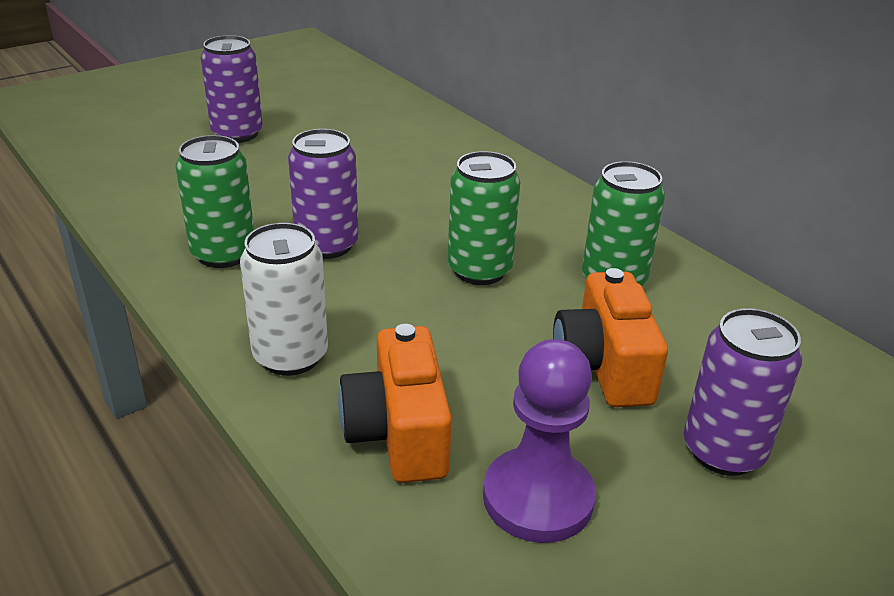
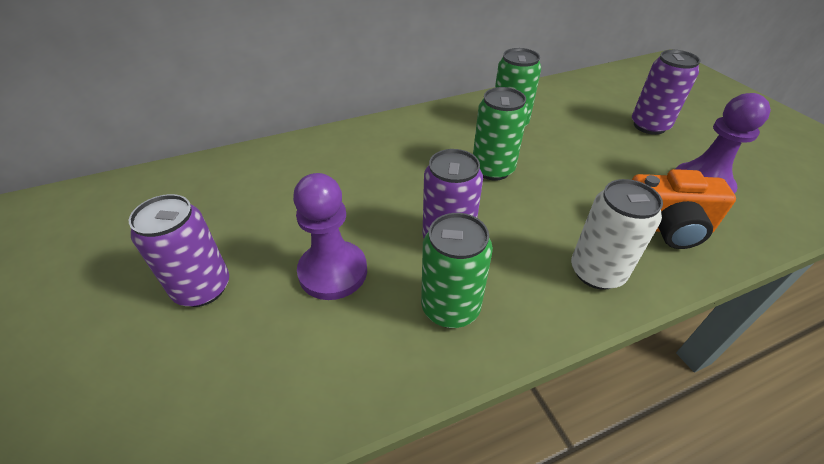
camera: 75 degrees left, 10 degrees up
orange camera [553,268,668,407] -> none
none -> purple pawn [293,173,367,300]

